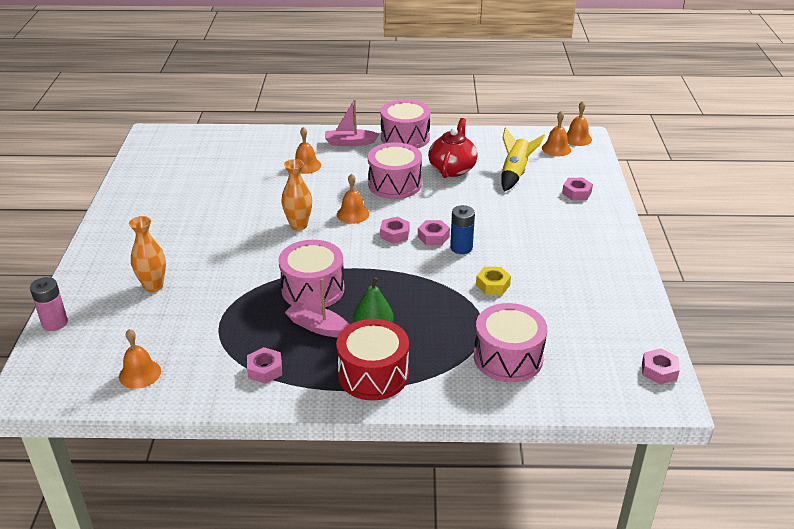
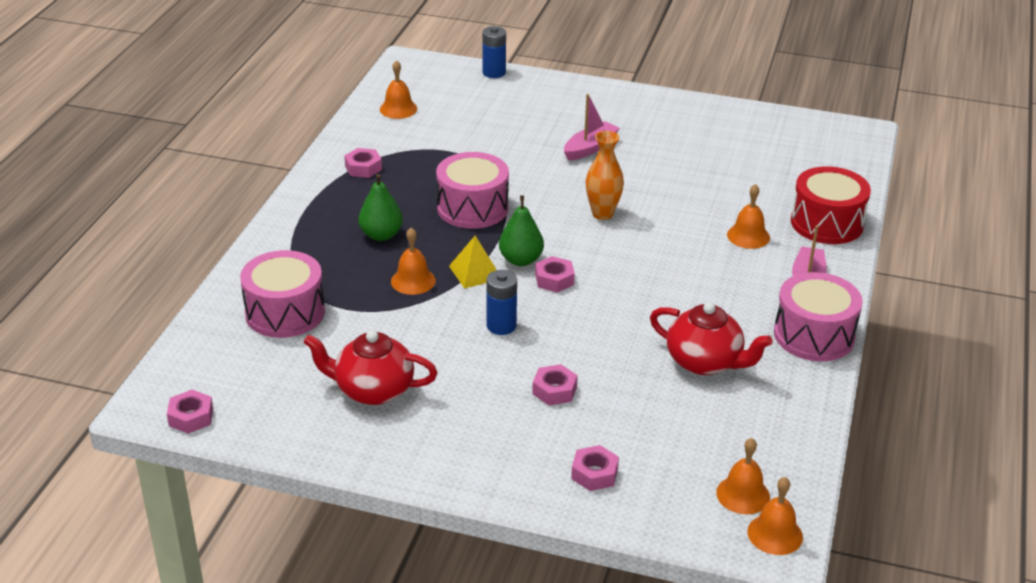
camera: 105 degrees right, 0 degrees up
pink battery [30,277,68,331] -> blue battery [482,26,506,78]
orange vase [129,216,166,292] -> none
pink boat [285,279,350,338] -> pink boat moved to [564,94,620,161]
red drum [336,319,409,401] -> red drum moved to [791,166,871,244]
orange bell [337,173,369,224] -> orange bell moved to [391,228,436,295]
pink drum [368,142,422,199] -> none
pink nut [418,220,450,245] -> pink nut moved to [532,364,578,405]
yellow nut [476,267,511,295] -> none
yellow rocket [501,127,545,192] -> none
none -> red teapot [304,330,438,405]
none -> yellow pyramid [449,236,497,289]
none -> green pear [499,195,544,266]

